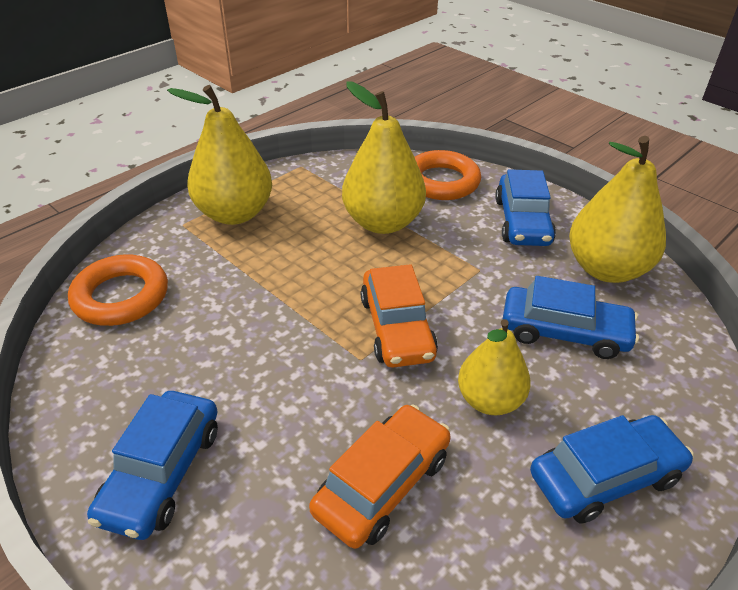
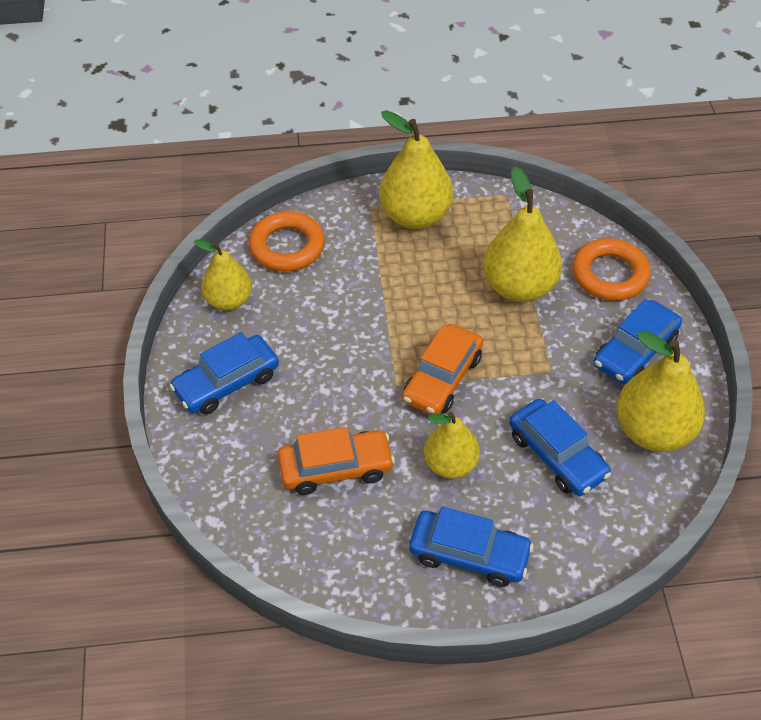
camera: 40 degrees right, 10 degrees up
none -> yellow pear [194,239,252,310]

